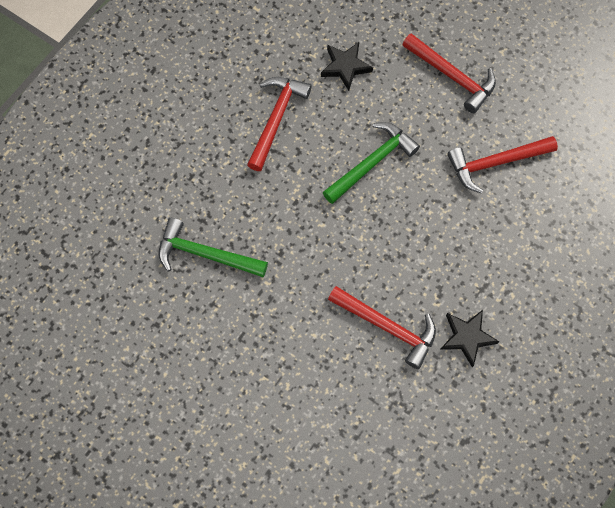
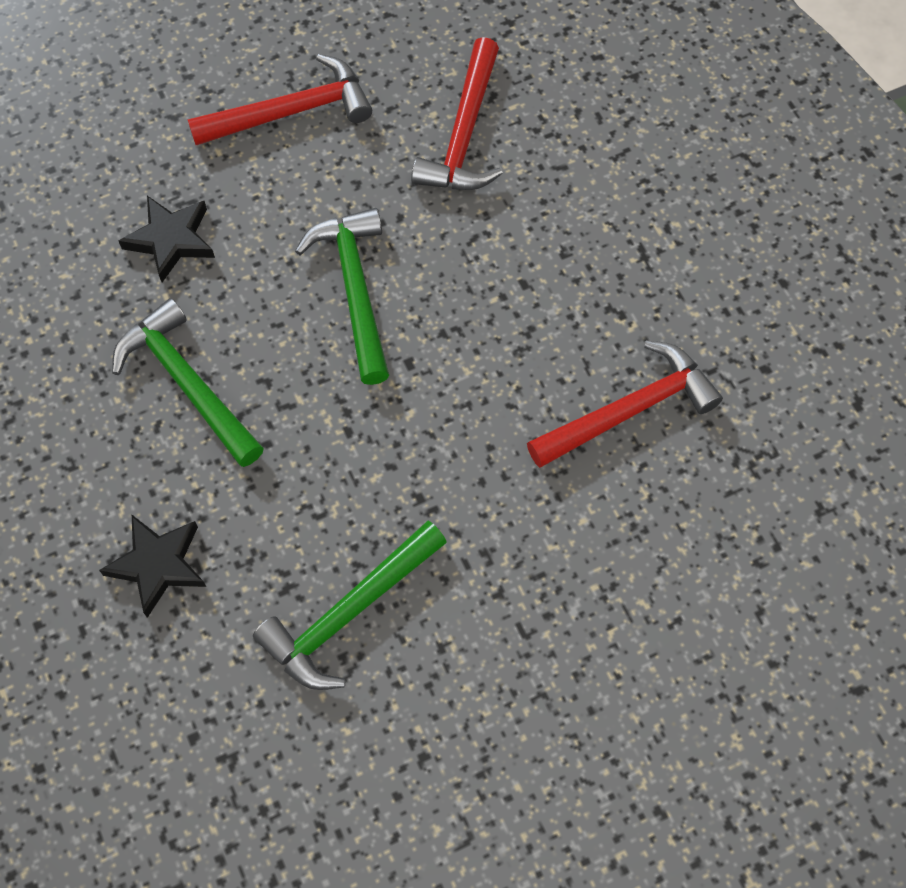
camera: 60 degrees left, 5 degrees down
red hammer [247,77,312,171] -> green hammer [112,298,264,467]
black star [440,310,499,367] -> black star moved to [99,515,206,618]

